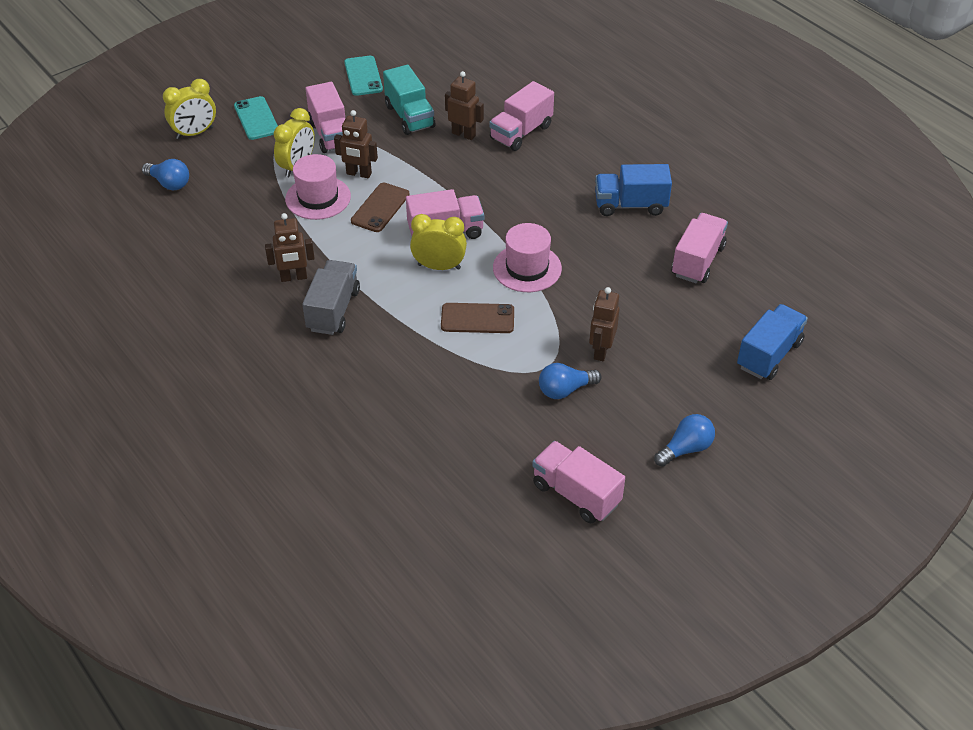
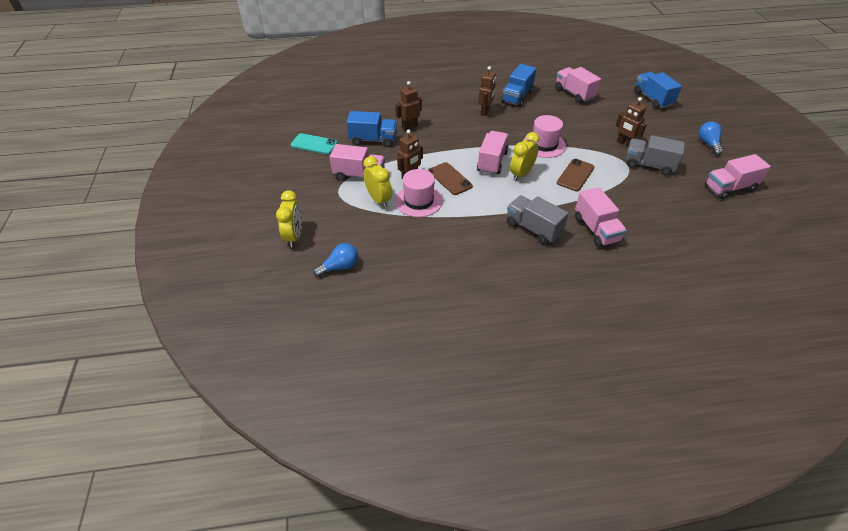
camera: 60 degrees left, 0 degrees up
turquoise phone [234,96,278,140] -> none
brown robot [265,213,315,282] -> brown robot moved to [478,66,496,116]
turquoise truck [383,65,435,135] -> blue truck [347,111,397,147]
pink truck [489,81,554,151] -> pink truck moved to [575,187,627,247]
blue light bulb [539,363,602,399] -> grey truck [626,135,685,175]

